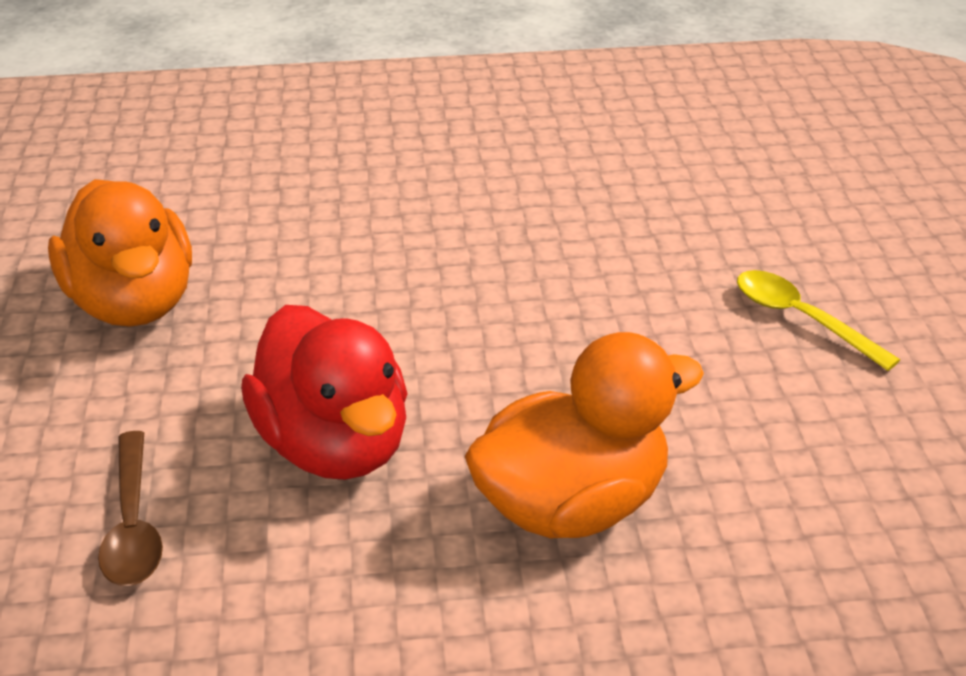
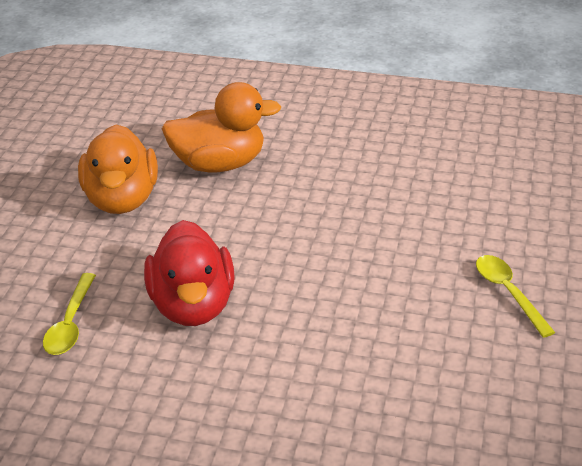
camera: 20 degrees right, 0 degrees up
brown spoon [98,431,163,586] -> yellow spoon [43,273,96,355]
orange duck [465,332,704,539] -> orange duck moved to [162,82,281,173]

